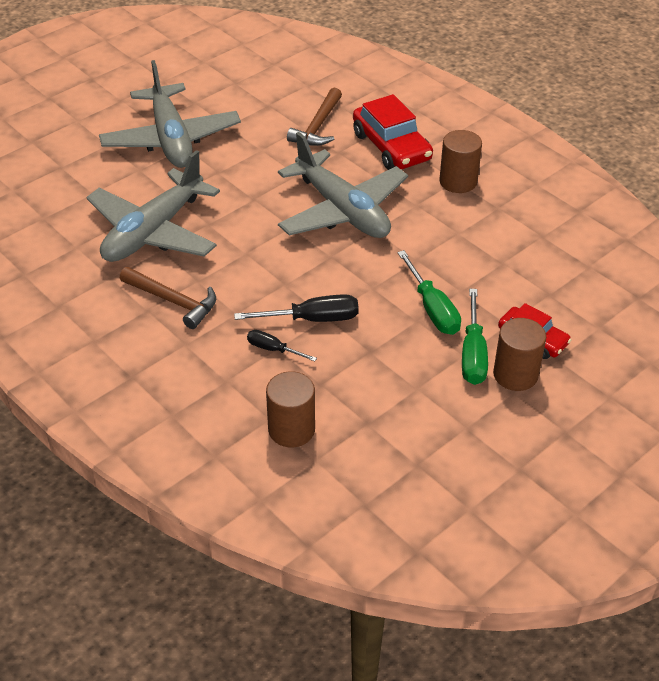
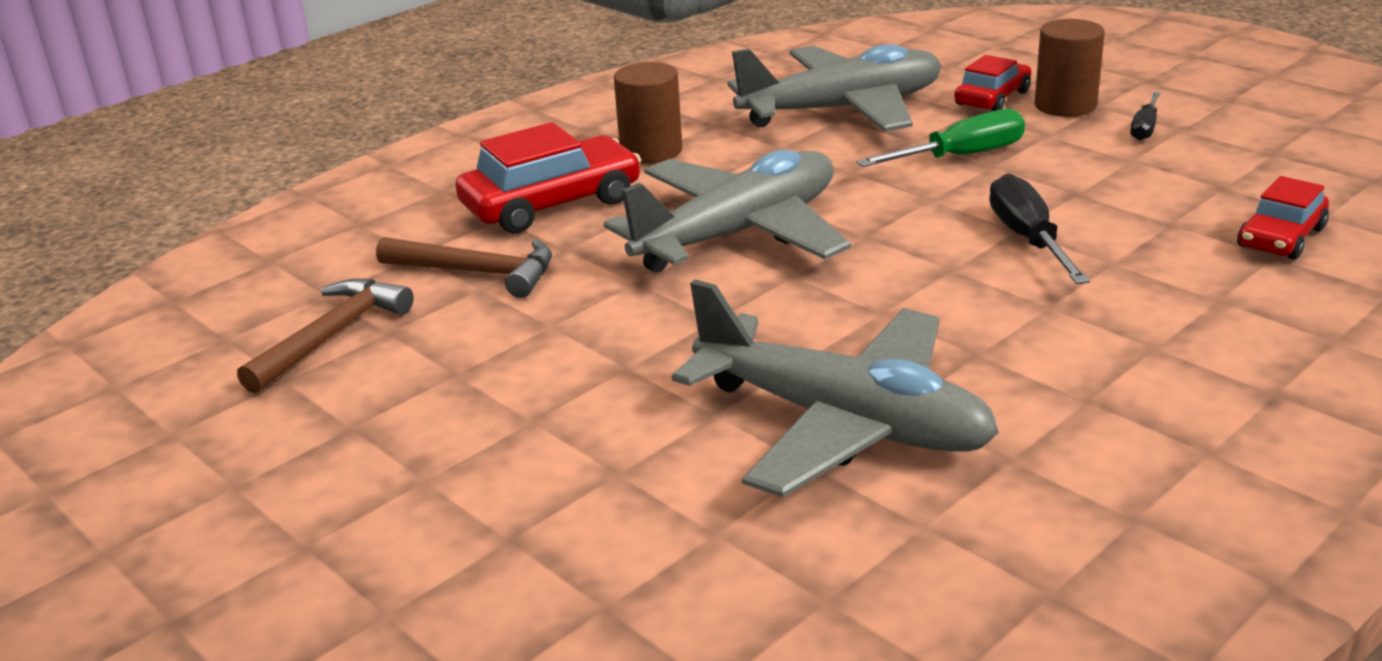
camera: 90 degrees left, 15 degrees down
grey plane [99,60,241,168] -> grey plane moved to [727,44,942,132]
brown hammer [120,267,216,329] -> brown hammer moved to [237,278,414,394]
black screwdriver [247,330,317,361] -> black screwdriver moved to [1130,92,1160,141]
brown cylinder [266,371,315,447] -> red car [1237,176,1329,260]
green screwdriver [462,289,488,385] -> none

